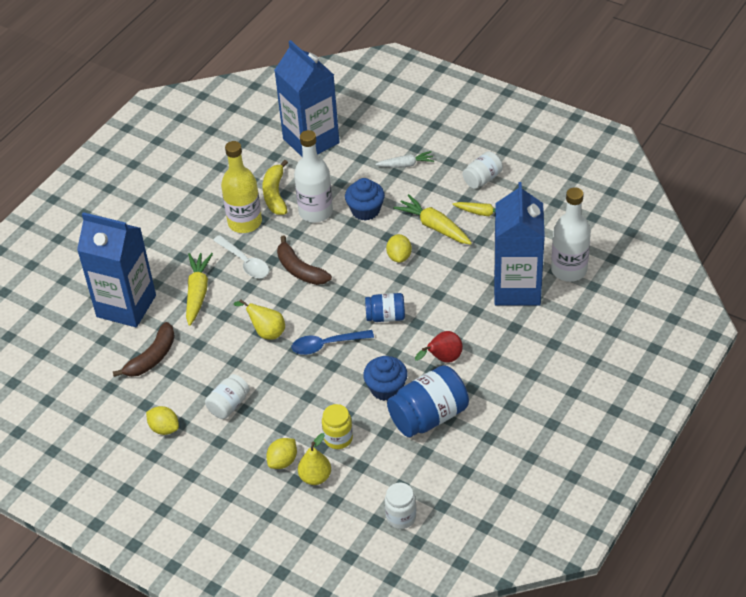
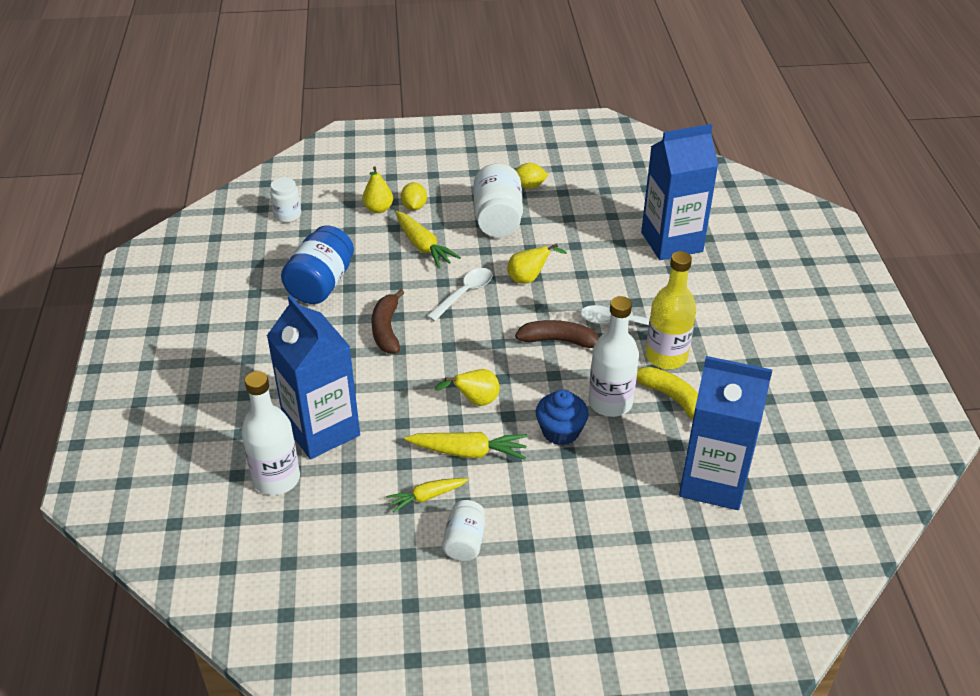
camera: 140 degrees right, 5 degrees down
brown banana [113,322,175,377] -> brown banana moved to [371,289,404,354]
yellow carrot [186,253,213,326] -> yellow carrot moved to [396,211,461,268]
white jar [205,374,250,419] -> white jar [474,163,523,237], size x1.72
blue spoon [292,330,374,355] -> white spoon [427,268,493,321]
yellow jar [322,404,353,449] -> none
blue cupcake [363,356,408,401] -> none
blue jar [365,293,405,322] -> none
white carrot [375,151,434,167] -> none
yellow lemon [386,234,412,263] -> yellow pear [435,369,500,406]
red pear [415,331,463,363] -> none

